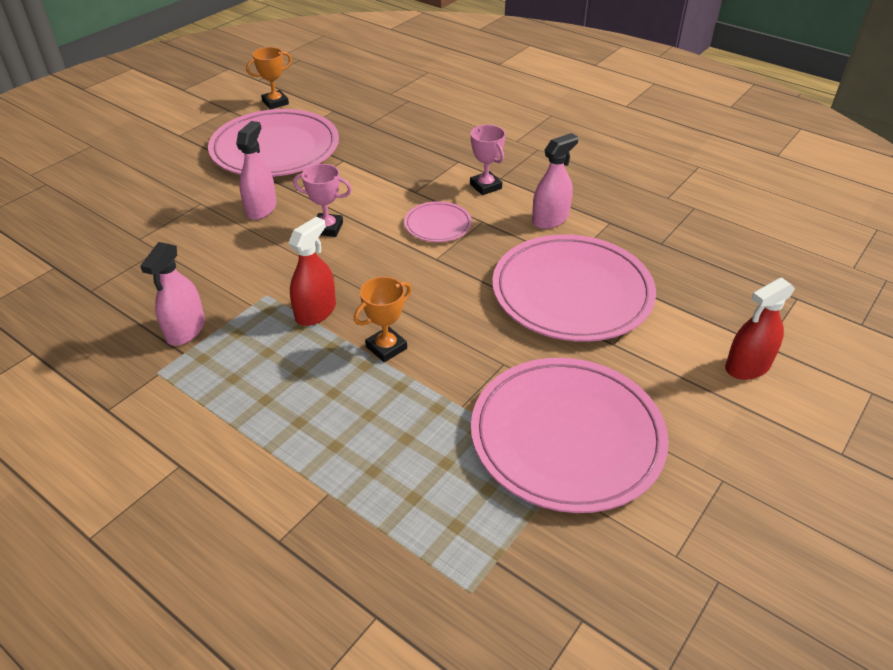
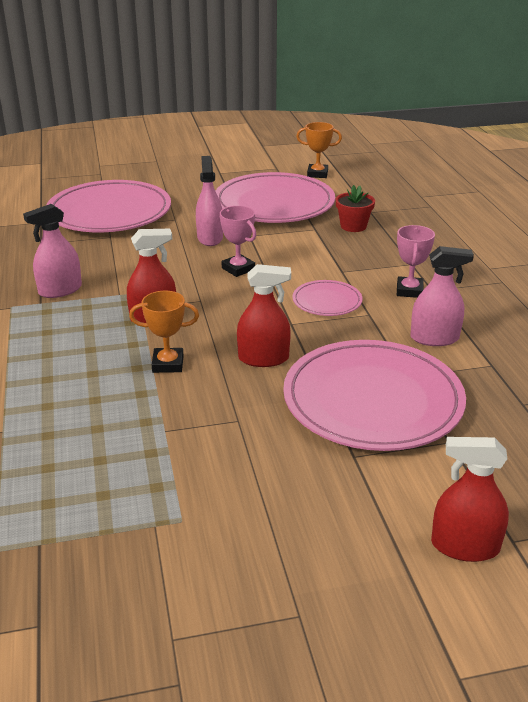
camera: 40 degrees right, 10 degrees down
pink spray bottle [236,121,277,220] -> pink spray bottle turned 60 degrees counterclockwise [196,156,223,246]
pink plate [471,358,669,513] -> pink plate moved to [46,180,171,232]
none -> red spray bottle [237,264,291,367]
none -> red flower pot [336,185,375,232]

